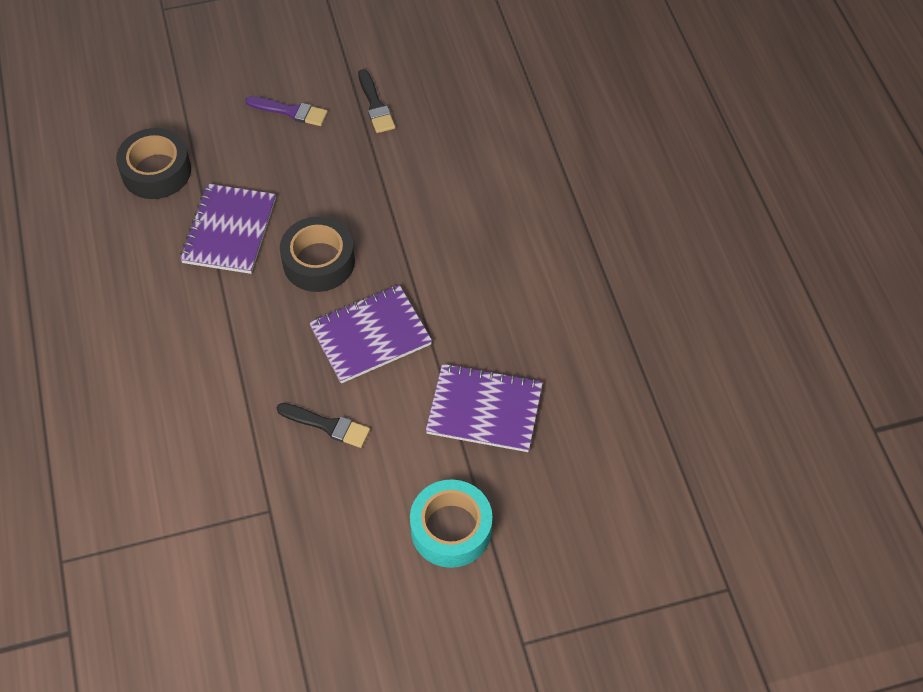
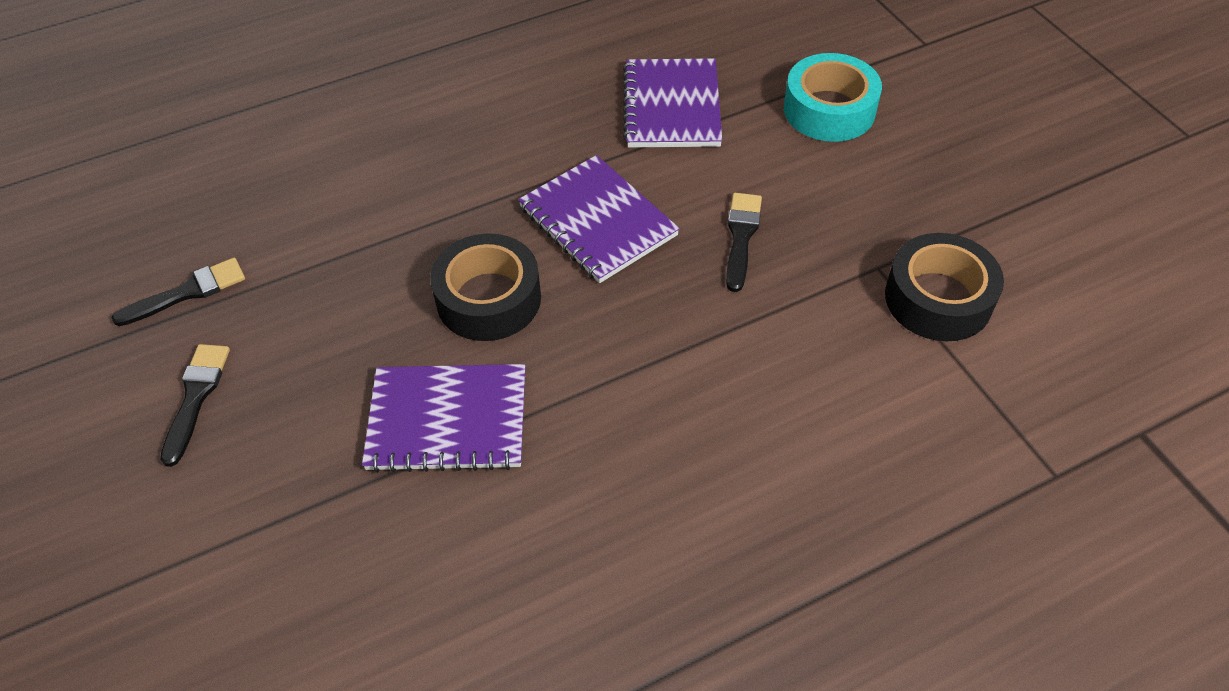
camera: 100 degrees left, 5 degrees down
black tape [116,128,191,199] -> black tape moved to [885,233,1004,341]
purple brush [245,96,328,126] -> black brush [160,344,230,467]

